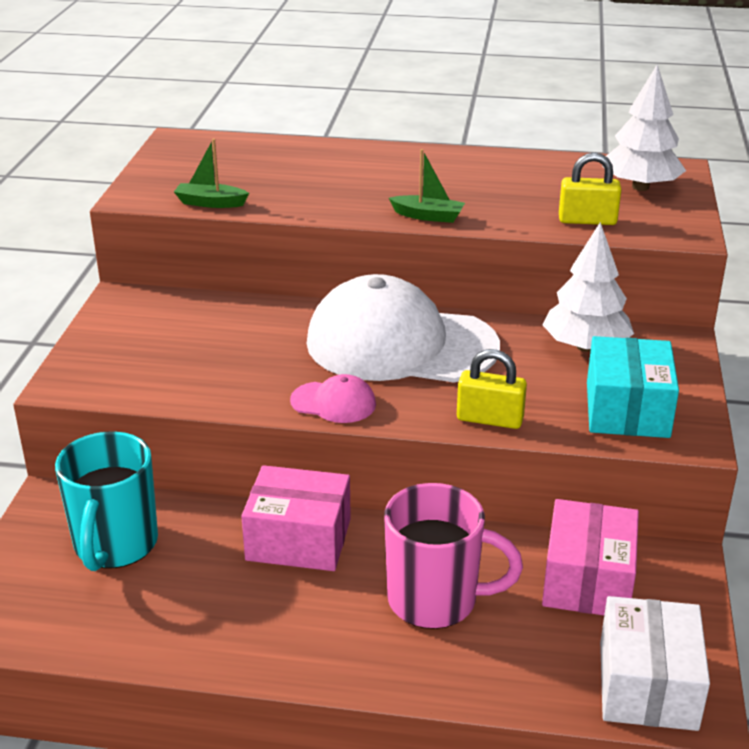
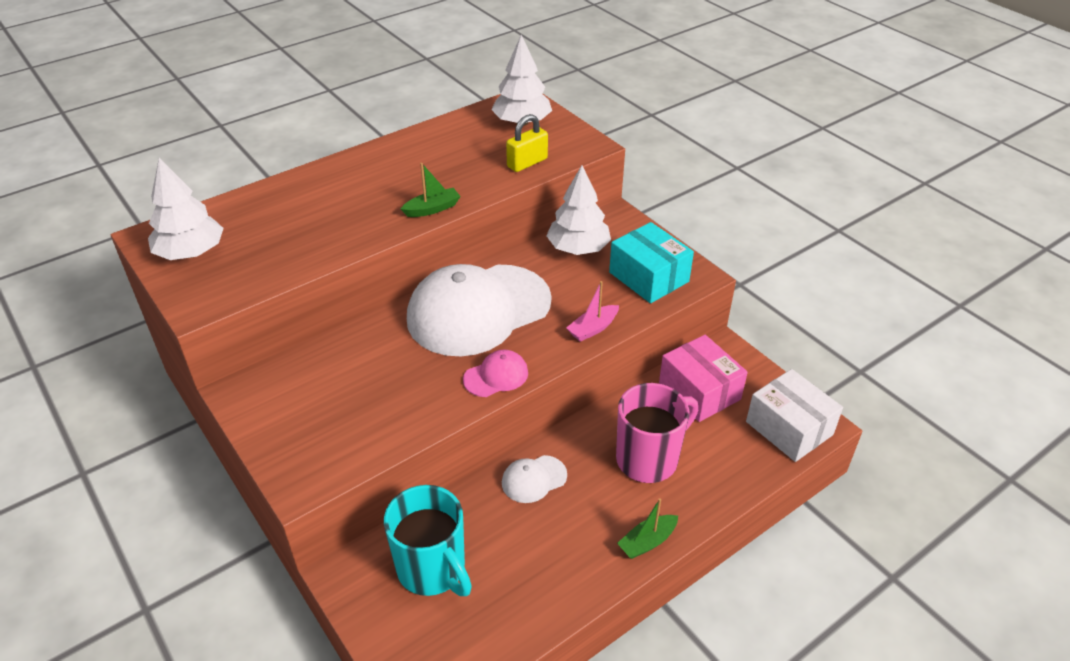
camera: 45 degrees left, 10 degrees up
green boat [174,139,249,208] -> green boat moved to [617,498,678,559]
pink box [241,465,351,571] -> white cap [502,455,567,503]
yellow padlock [457,349,527,429] -> pink boat [566,281,619,342]
none -> white tree [148,158,224,260]

